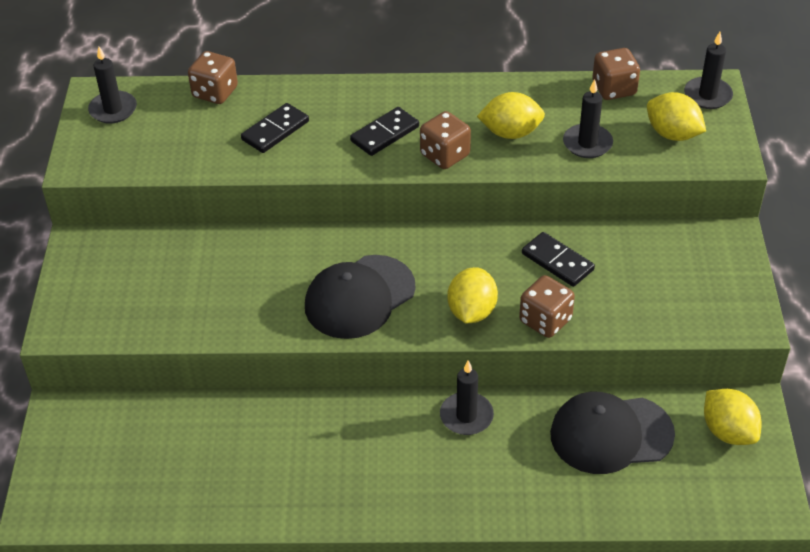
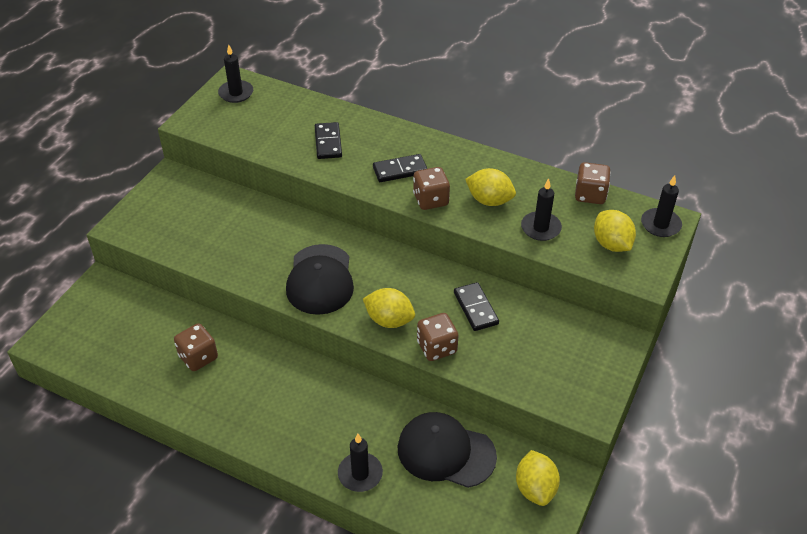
camera: 25 degrees right, 0 degrees up
brown dice [188,51,238,104] -> brown dice moved to [174,323,218,371]
black domino [241,103,309,153] -> black domino turned 75 degrees counterclockwise [315,122,342,159]
black cap [305,255,416,339] -> black cap turned 75 degrees counterclockwise [286,244,354,315]
black candle [440,360,494,435] -> black candle moved to [338,434,383,492]
yellow lemon [448,267,498,323] -> yellow lemon turned 75 degrees clockwise [363,288,415,328]

